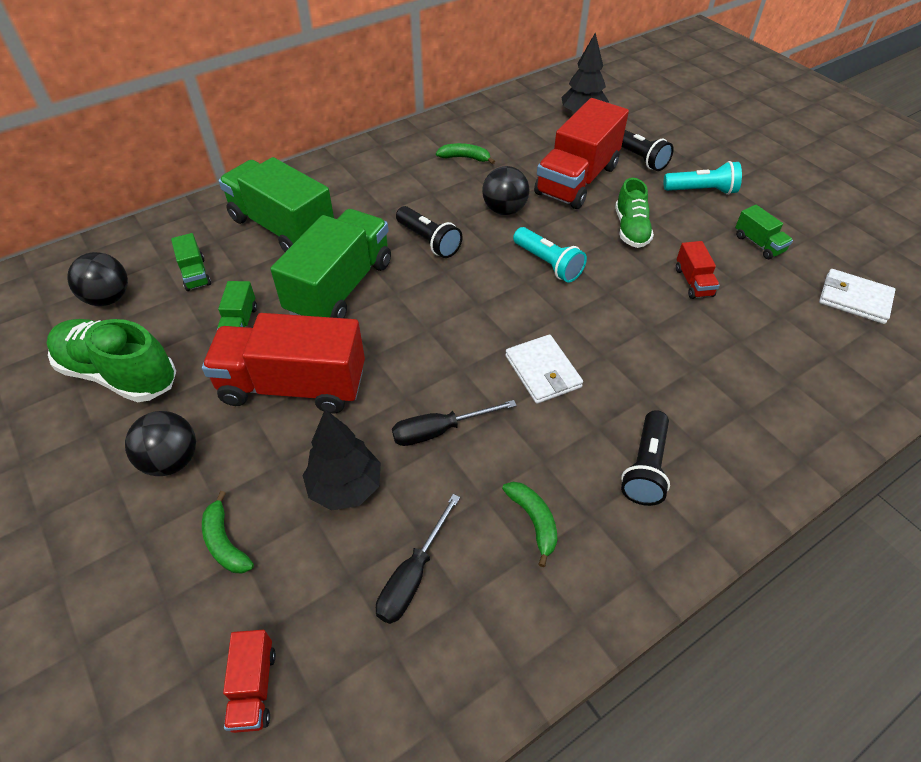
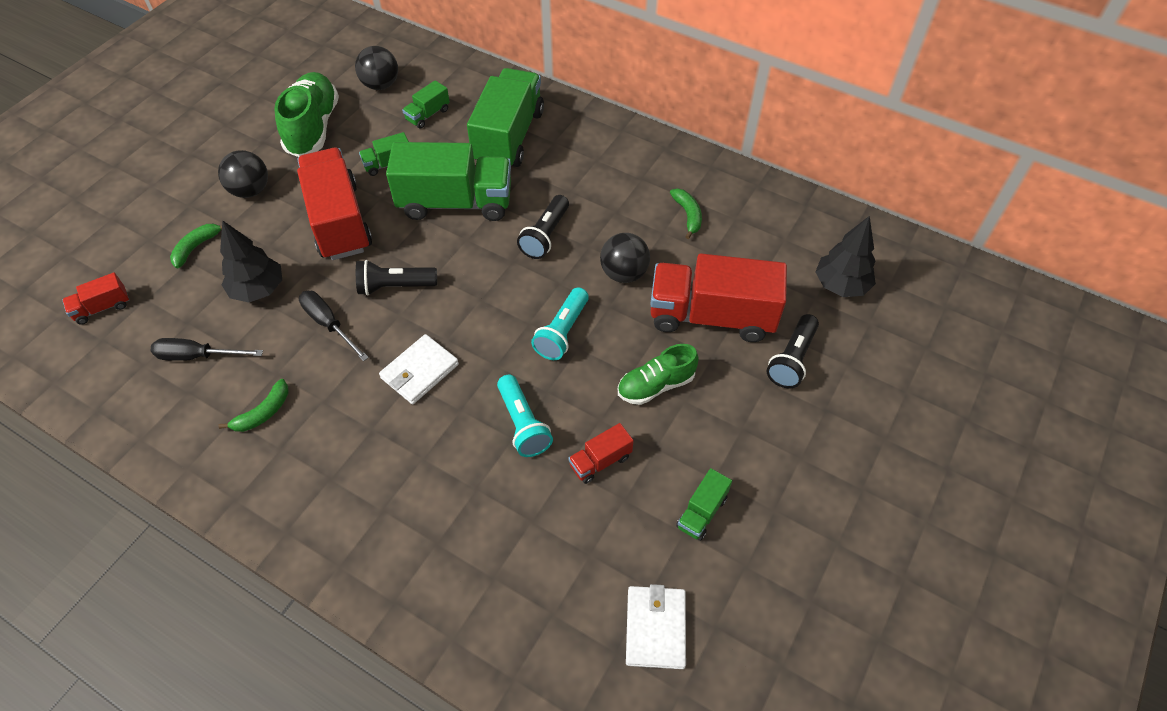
camera: 65 degrees right, 5 degrees up
black flashlight [621,410,670,506] -> black flashlight moved to [356,260,437,296]
turquoise flashlight [664,161,742,195] -> turquoise flashlight moved to [497,375,553,457]

